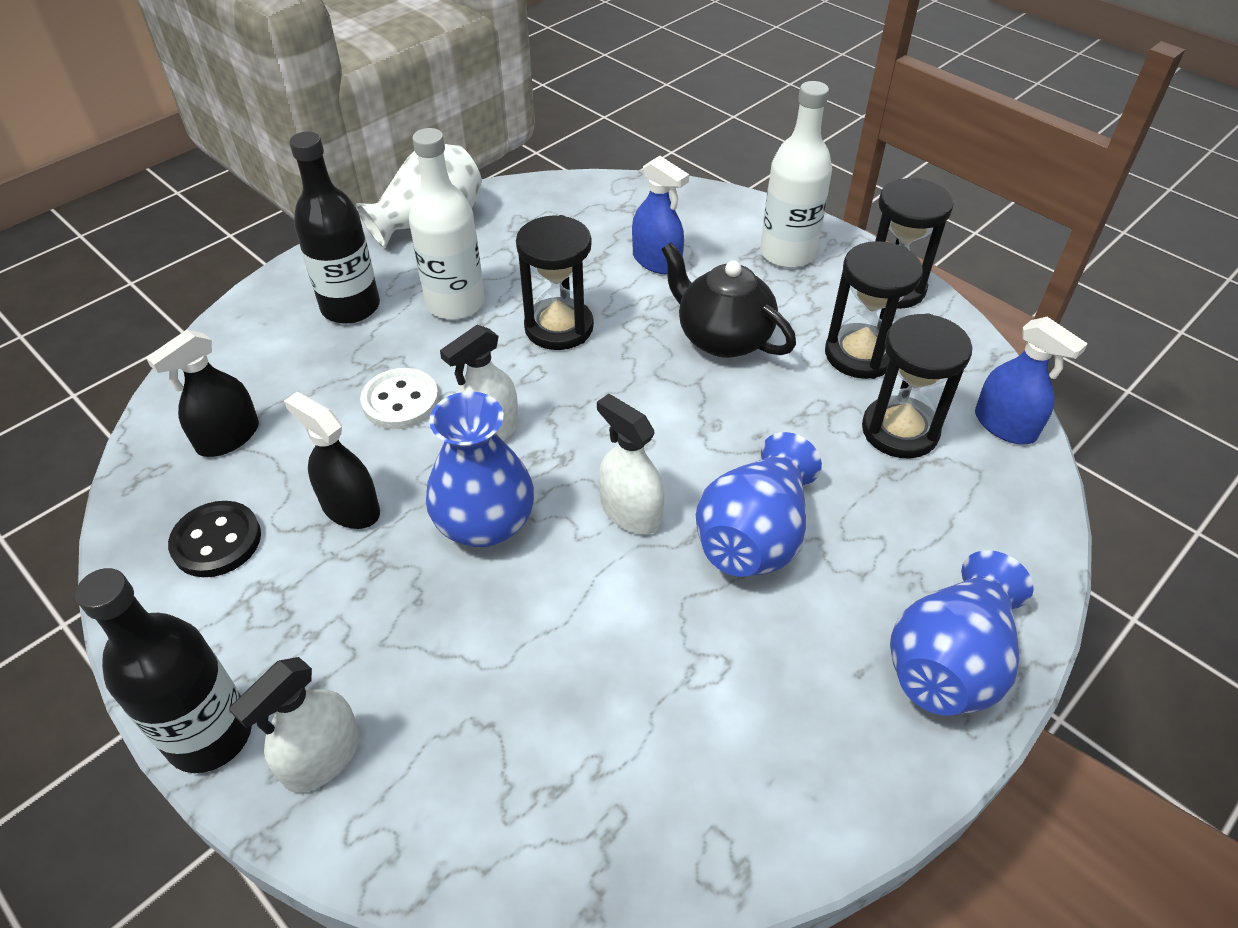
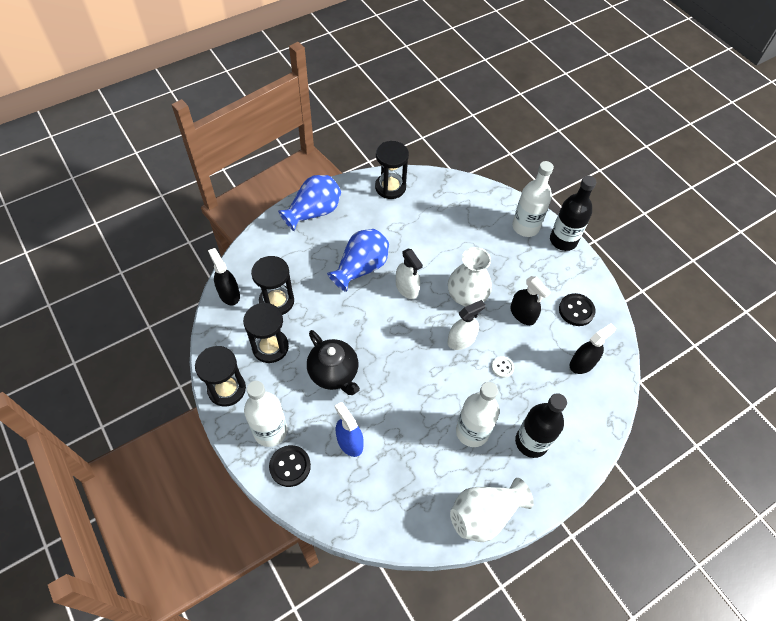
camera: 170 degrees left, 10 degrees up
white spray bottle [229,657,360,793] -> white bottle [512,161,554,237]
white button [360,368,439,429] -> white button [491,356,514,378], size x0.60
blue vase [426,391,534,547] -> white vase [448,247,492,306]
black hourglass [516,215,594,350] -> black hourglass moved to [375,141,409,199]
blue spray bottle [975,317,1088,444] -> black spray bottle [208,248,240,305]
none -> black button [269,445,311,487]

